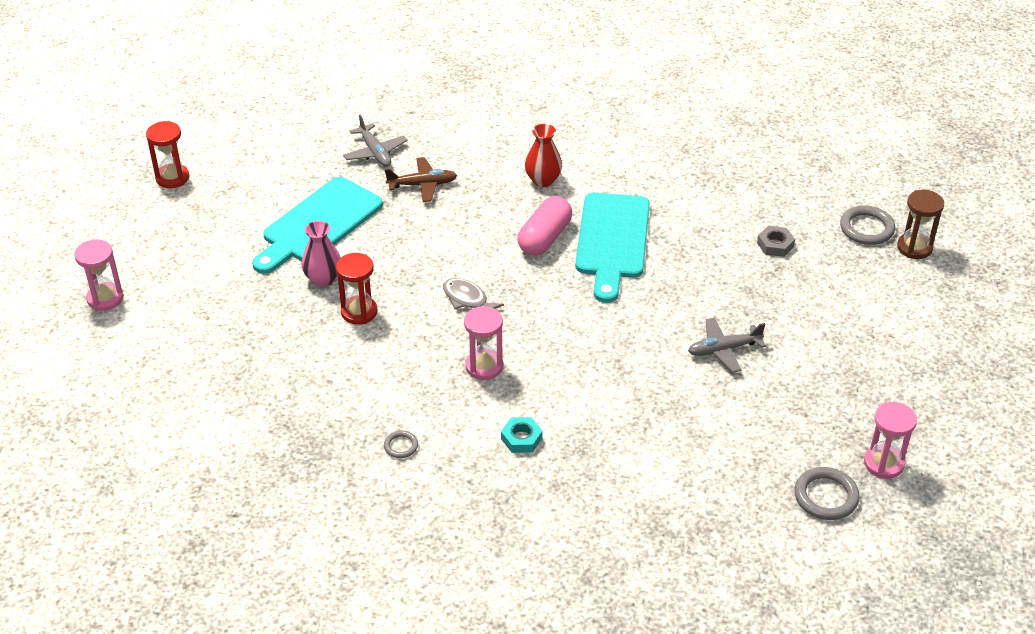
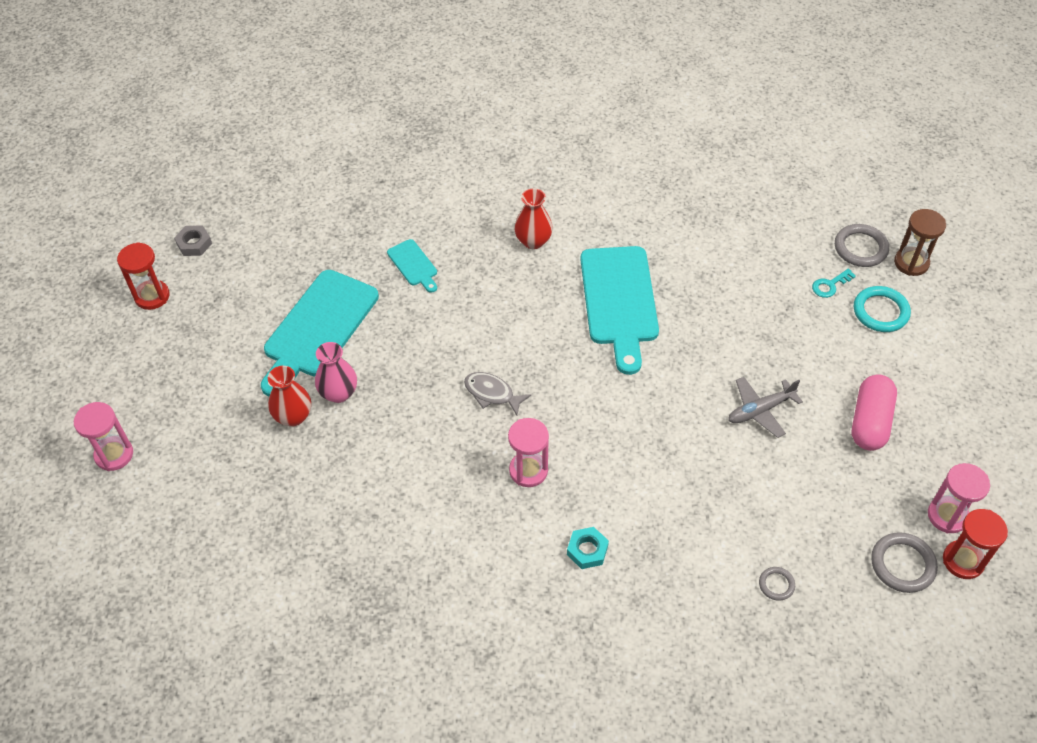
camera: 10 degrees left, 10 degrees up
red hourglass [336,253,377,325] -> red hourglass moved to [943,509,1008,579]
grey plane [343,115,407,167] -> none
grey ring [384,430,418,458] -> grey ring moved to [759,567,795,601]
brown plane [385,157,457,202] -> turquoise cutting board [387,239,437,293]
pink capsule [518,196,572,256] -> pink capsule moved to [852,374,897,451]
grey nut [757,226,795,257] -> grey nut moved to [174,225,212,256]
none -> red vase [268,366,311,426]
none -> turquoise key [812,269,856,298]
none -> turquoise ring [854,286,911,332]

